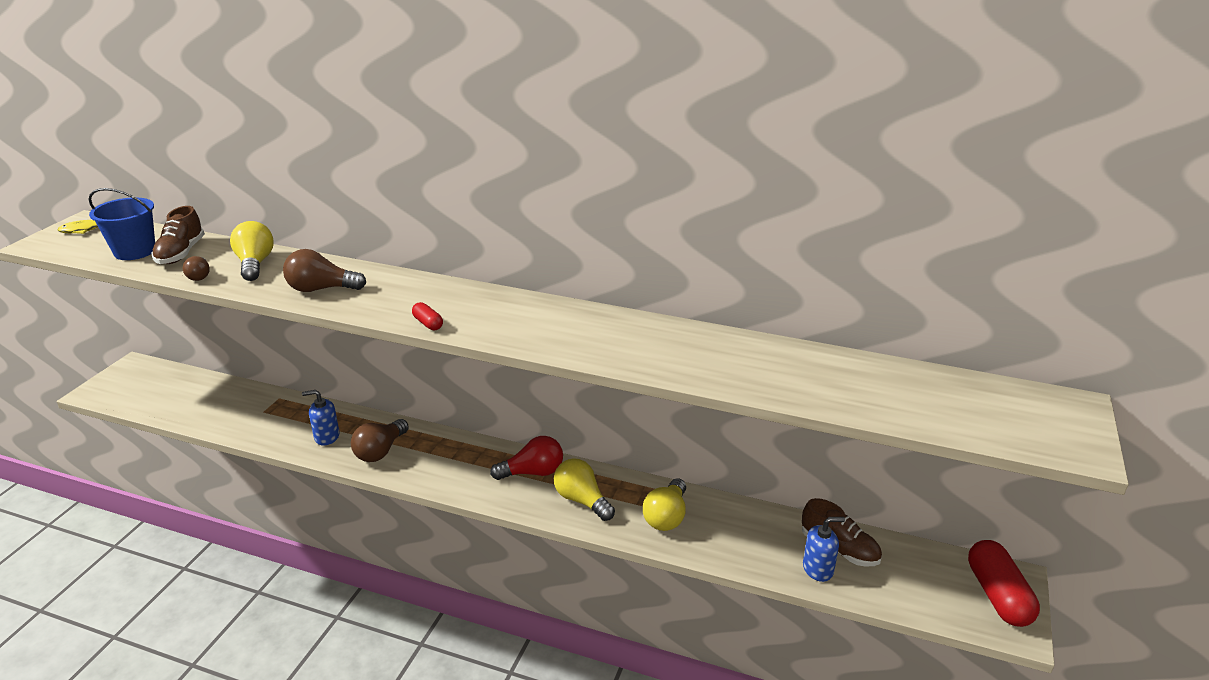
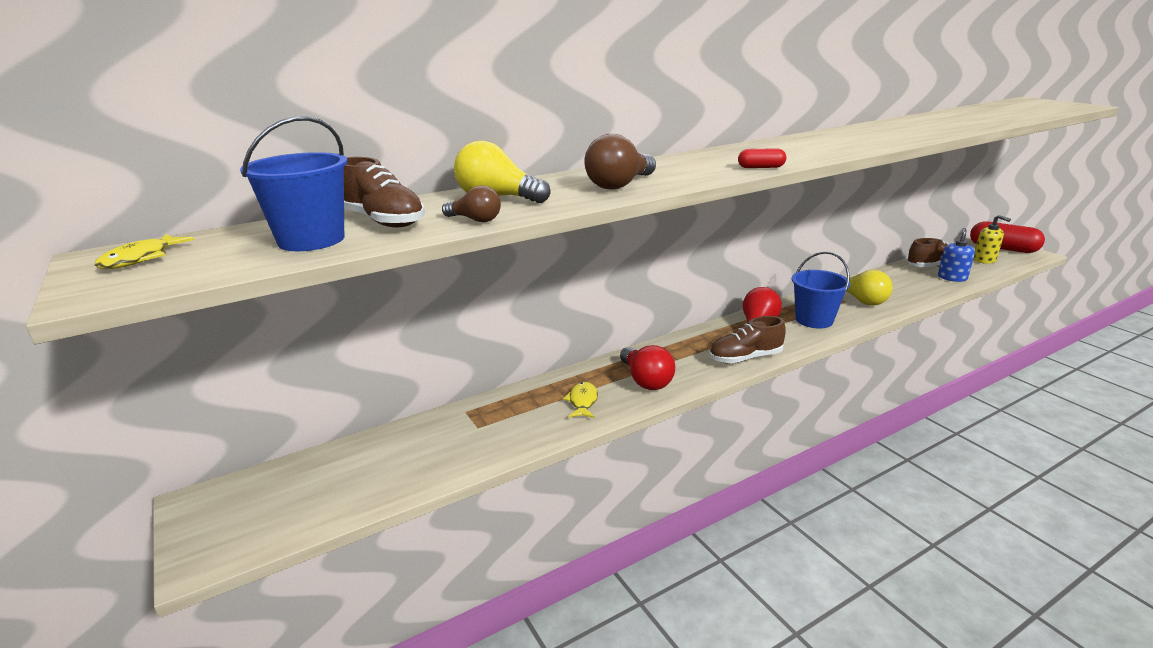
camera: 50 degrees left, 5 degrees down
blue soap dispenser [302,390,340,445] -> yellow fish [563,382,598,418]
brown light bulb [351,419,409,462] -> red light bulb [620,345,675,390]
yellow light bulb [554,458,615,521] -> blue bucket [792,251,850,328]
none -> brown shoe [709,316,786,364]
none -> yellow soap dispenser [974,215,1011,264]

